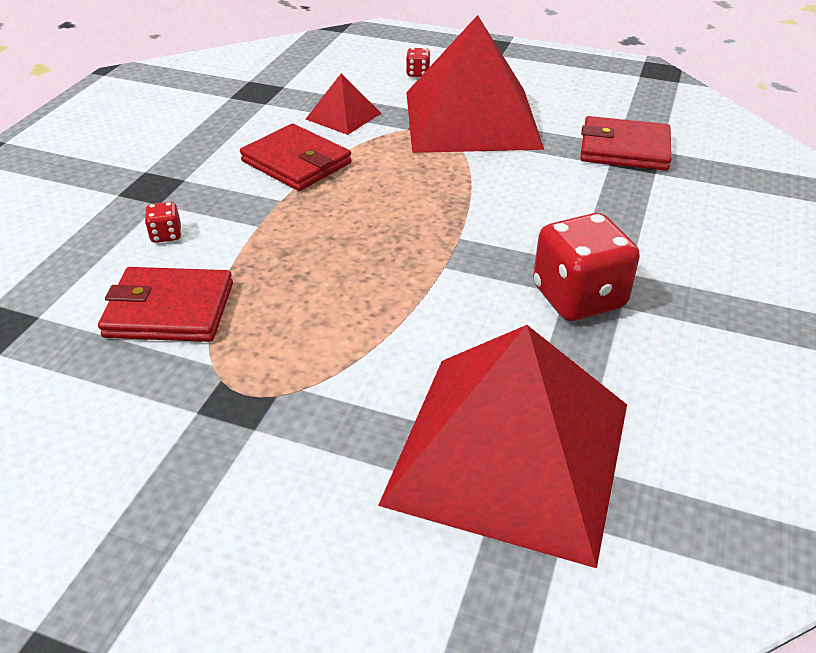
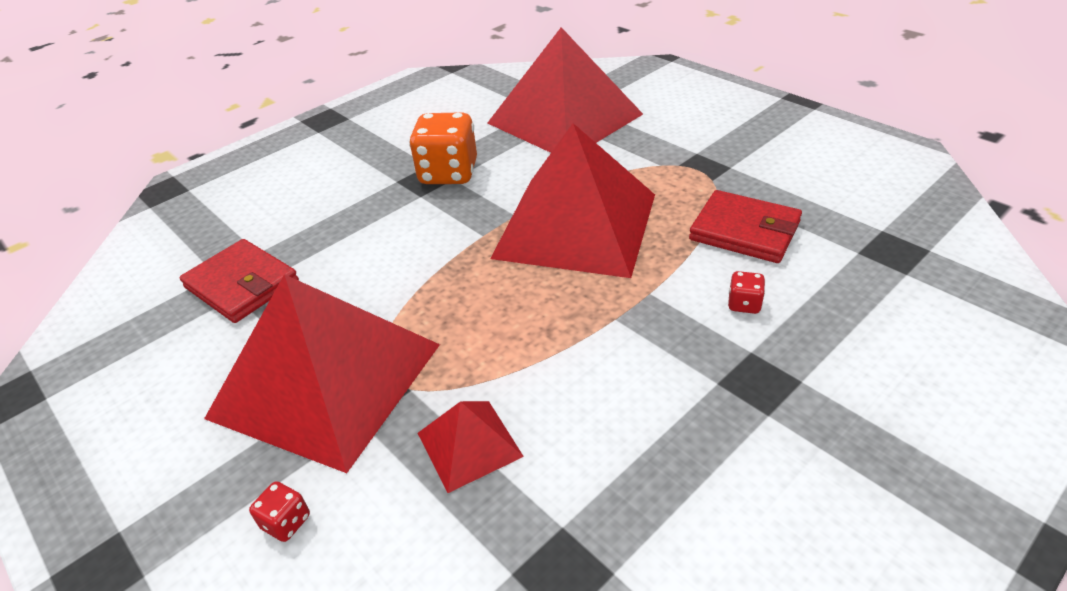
camera: 150 degrees left, 0 degrees up
red wallet [240,124,352,191] -> none
red dice [533,213,640,321] -> orange dice [409,112,477,184]
none -> red pyramid [490,123,655,278]

